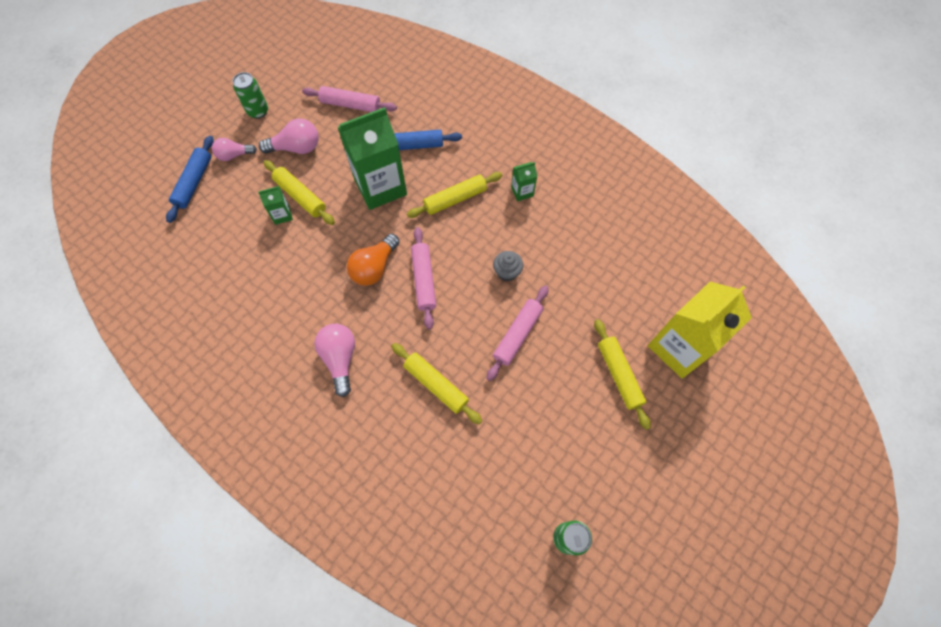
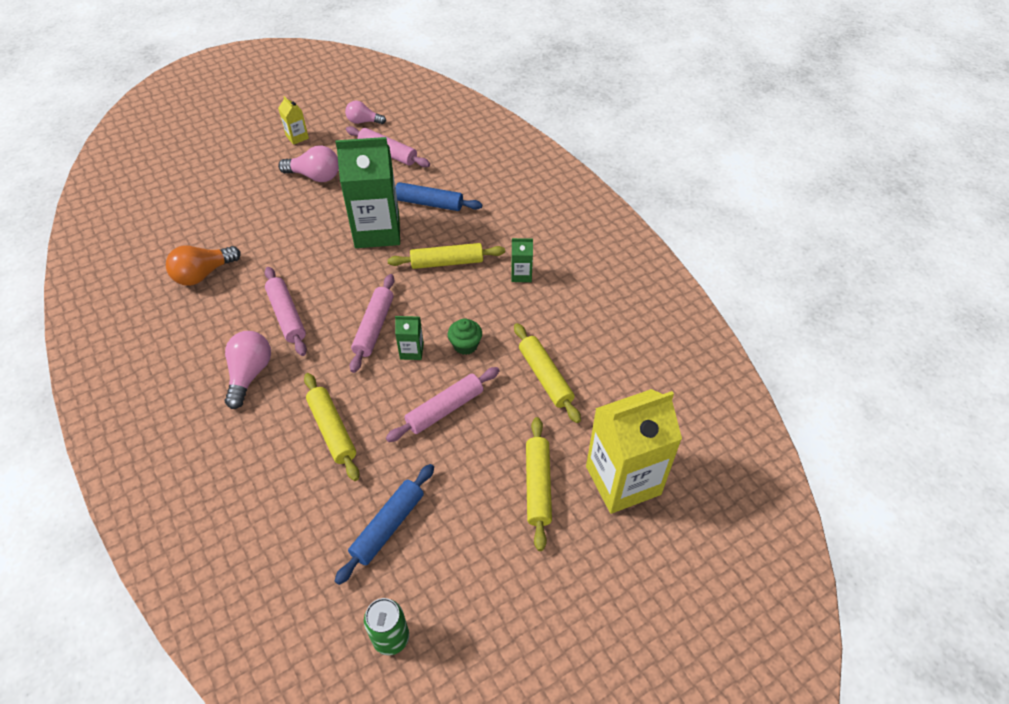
camera: 20 degrees right, 15 degrees down
blue rolling pin [166,135,214,223] -> blue rolling pin moved to [335,464,434,585]
pink light bulb [212,138,257,161] -> pink light bulb moved to [345,101,386,124]
green can [233,72,268,119] -> yellow carton [278,96,309,145]
green carton [258,186,293,225] -> green carton moved to [395,316,424,360]
yellow rolling pin [263,160,335,225] -> yellow rolling pin moved to [514,323,581,423]
orange light bulb [347,234,400,286] -> orange light bulb moved to [166,245,240,286]
grey cupcake [493,251,523,281] -> green cupcake [448,318,482,355]
none -> pink rolling pin [264,267,307,356]

